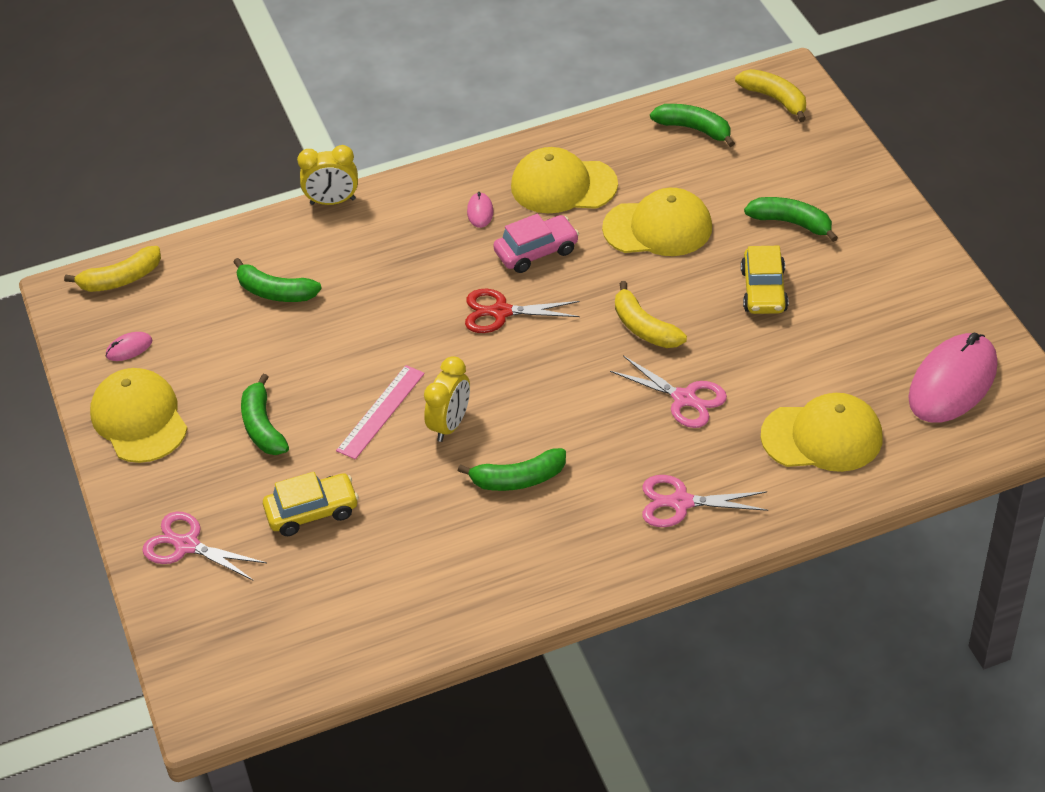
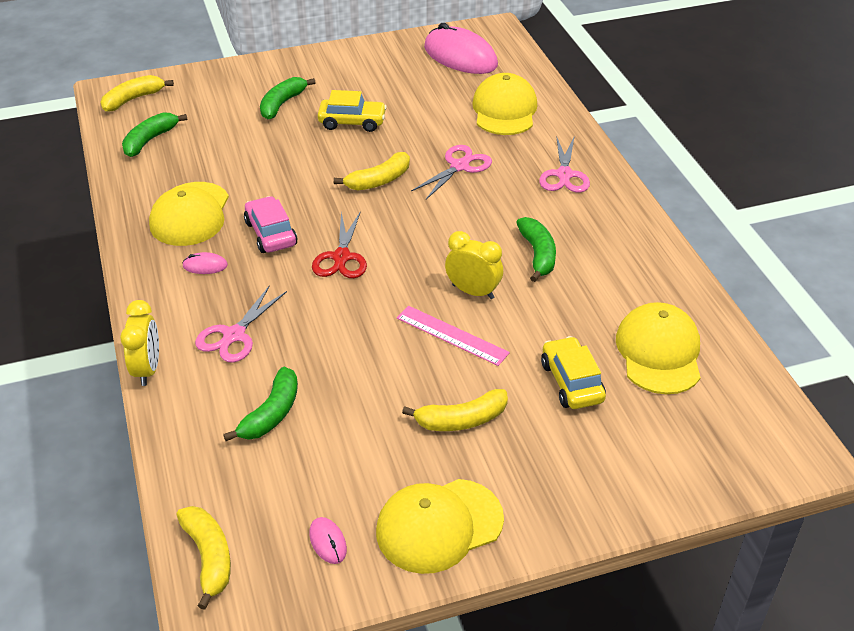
camera: 90 degrees left, 5 degrees down
pink scissors [142,512,267,581] -> pink scissors moved to [195,285,287,363]
green banana [241,374,289,455] -> yellow banana [402,389,508,431]
yellow cap [602,188,712,256] -> yellow cap moved to [616,302,701,394]

